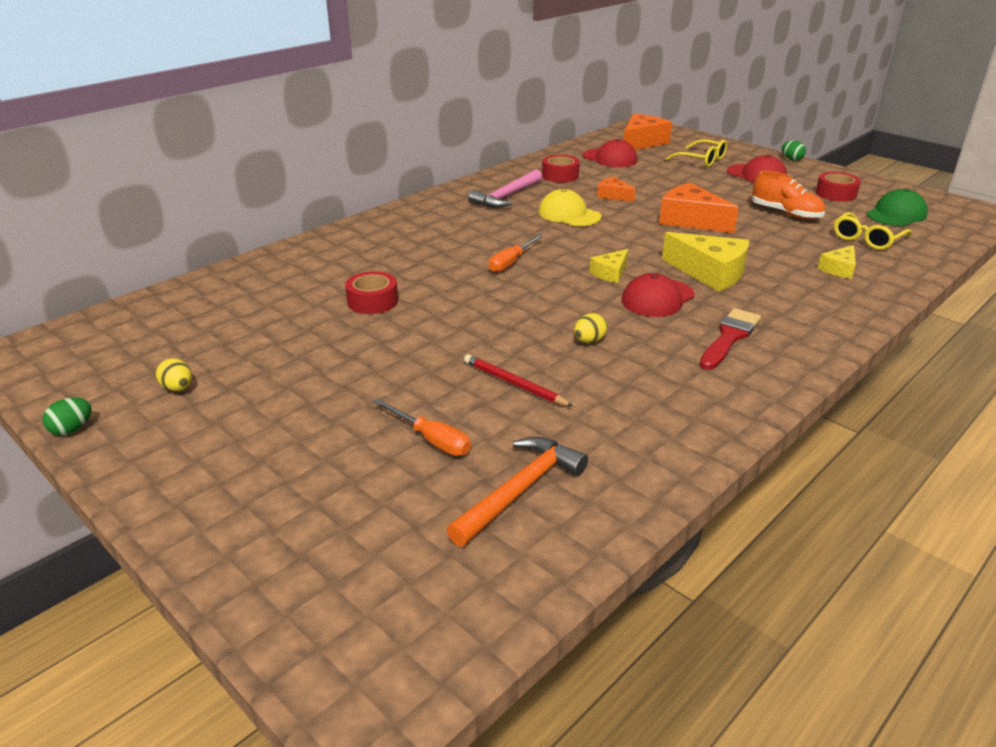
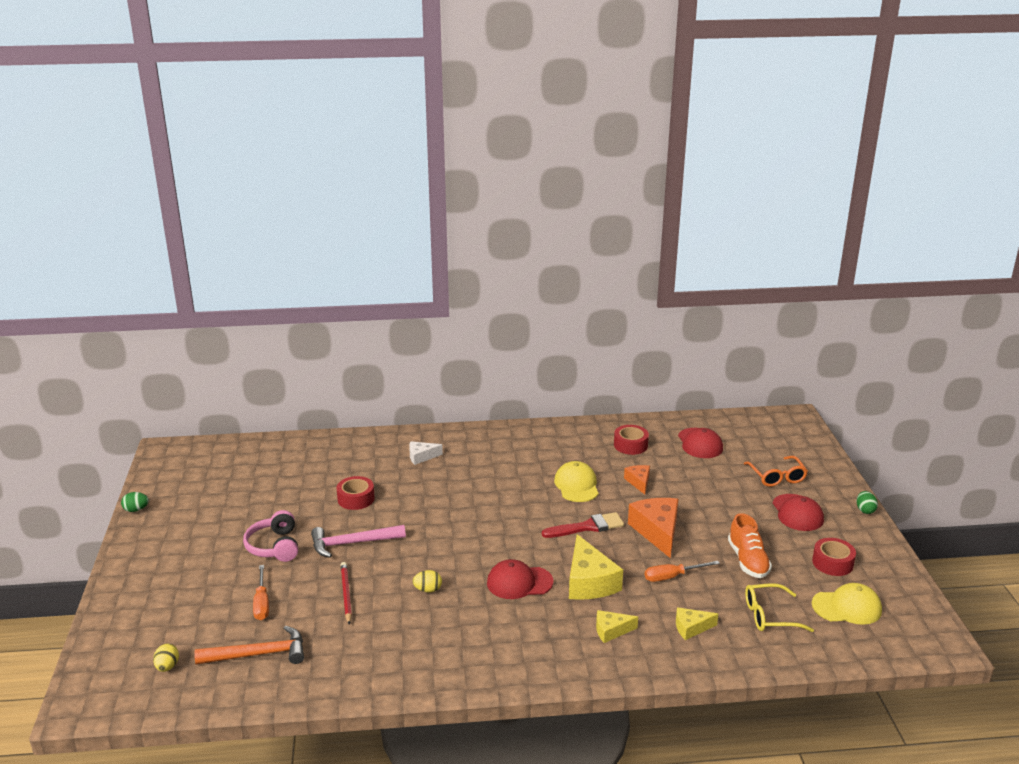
camera: 40 degrees right, 5 degrees down
yellow egg [156,358,192,391] -> yellow egg moved to [153,643,179,672]
pink hammer [468,169,542,208] -> pink hammer moved to [311,525,406,558]
orange screwdriver [489,234,543,273] -> orange screwdriver moved to [645,561,720,582]
yellow cheese [590,249,629,283] -> yellow cheese moved to [596,610,638,643]
orange cheese [623,114,672,150] -> none
yellow glasses [665,139,727,167] -> orange glasses [744,456,808,487]
red brush [700,308,761,370] -> red brush moved to [542,512,624,538]
green cap [866,188,928,226] -> yellow cap [812,583,882,625]
none -> pink headphones [243,510,298,562]
none -> white cheese [409,441,443,465]

